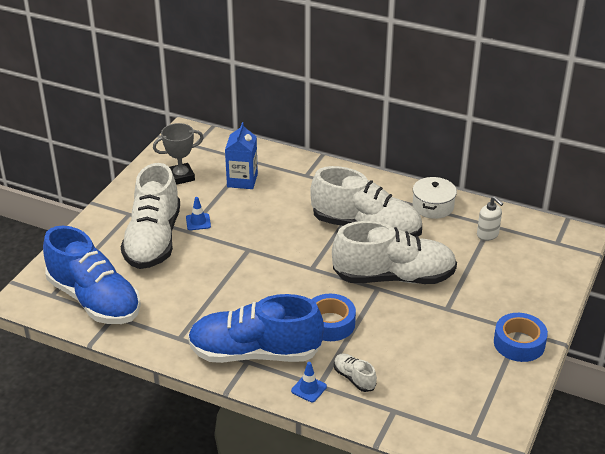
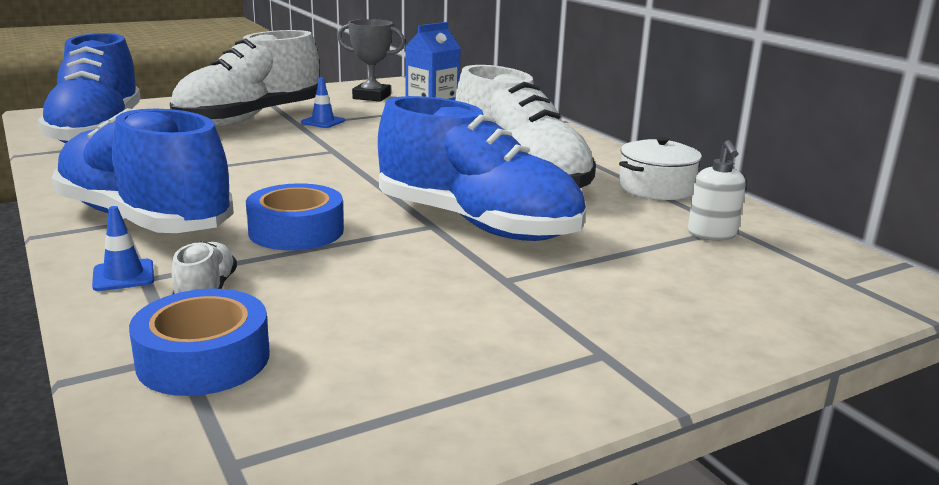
camera: 35 degrees right, 15 degrees down
white shoe [332,221,457,284] -> blue shoe [378,96,586,241]
blue tape [494,313,548,362] -> blue tape moved to [129,289,270,396]

